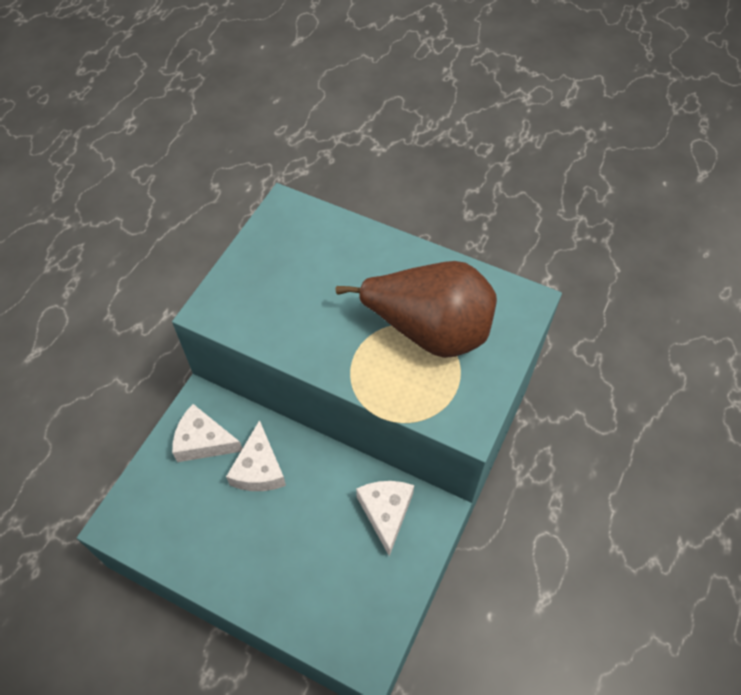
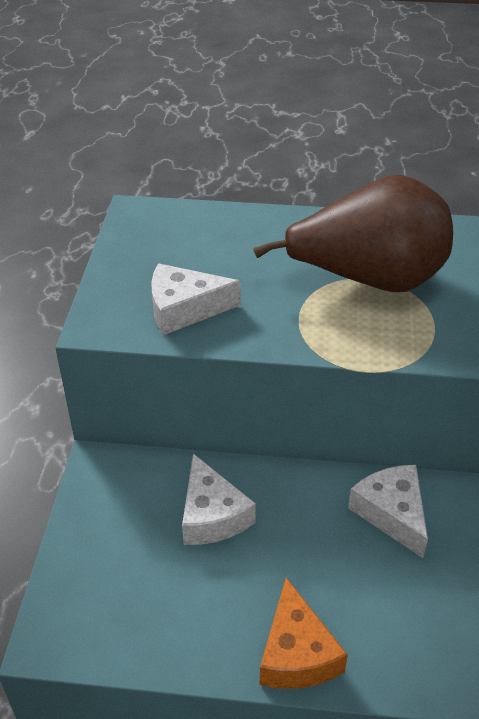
camera: 20 degrees left, 15 degrees down
white cheese [172,404,242,462] -> white cheese moved to [151,264,241,335]
none -> orange cheese [260,578,348,689]

